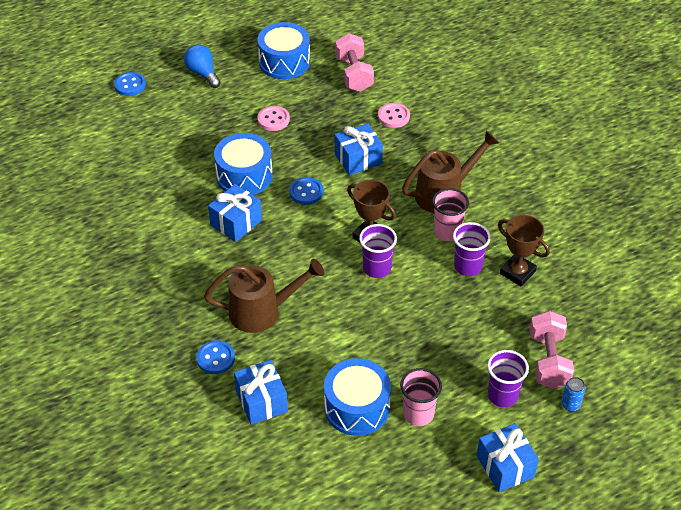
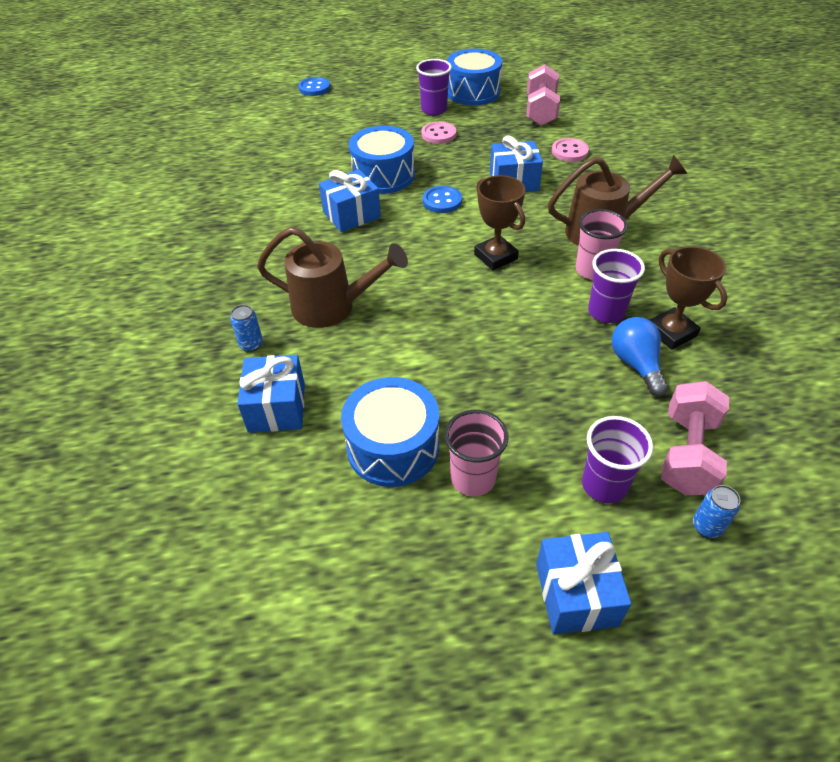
camera: 20 degrees right, 0 degrees up
blue light bulb [184,44,221,88] -> blue light bulb moved to [612,317,668,396]
blue button [196,340,235,374] -> blue can [230,305,263,352]
purple cup [359,224,397,278] -> purple cup moved to [416,59,452,116]

